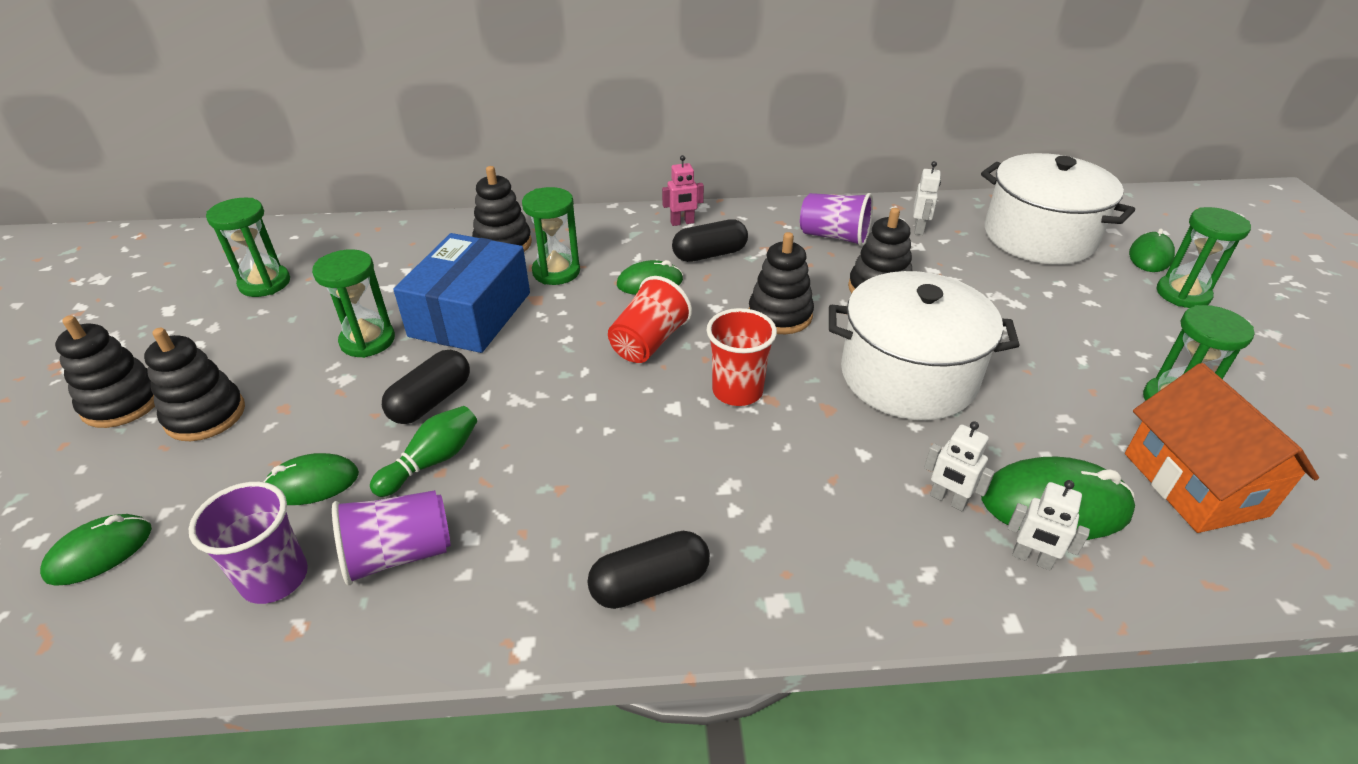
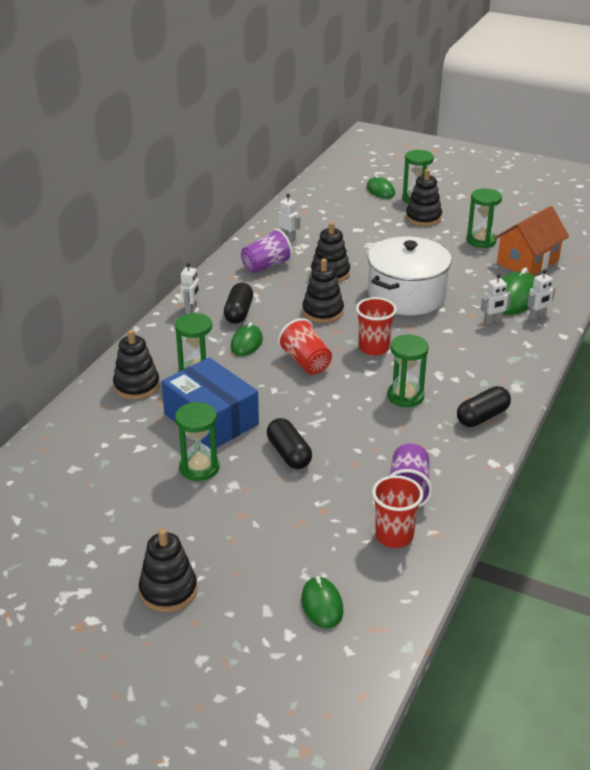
camera: 60 degrees left, 5 degrees down
black stacking toy [144,328,245,441] -> black stacking toy moved to [406,169,442,226]
purple cup [189,482,308,604] -> red cup [372,475,423,548]
green hourglass [206,198,290,297] -> green hourglass moved to [387,335,429,407]
green mouse [264,453,359,505] -> none
green bowling pin [370,406,477,497] -> none
black capsule [587,531,710,609] -> black capsule turned 45 degrees clockwise [457,386,511,427]
pink robot [662,155,704,226] -> white robot [180,263,200,314]
white pot [981,153,1135,265] -> none
orange house [1125,363,1319,533] -> orange house turned 60 degrees counterclockwise [494,206,569,276]

